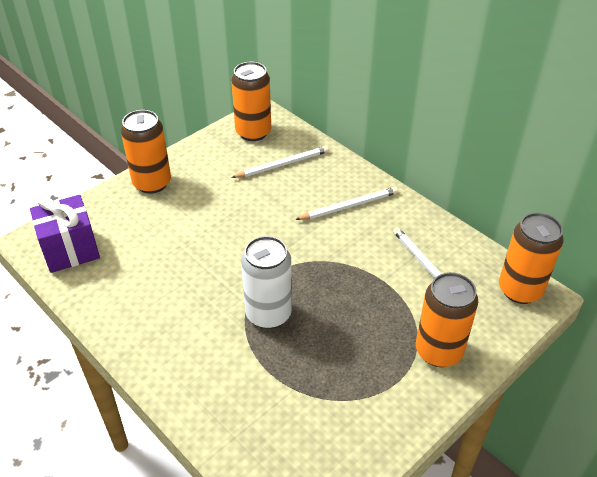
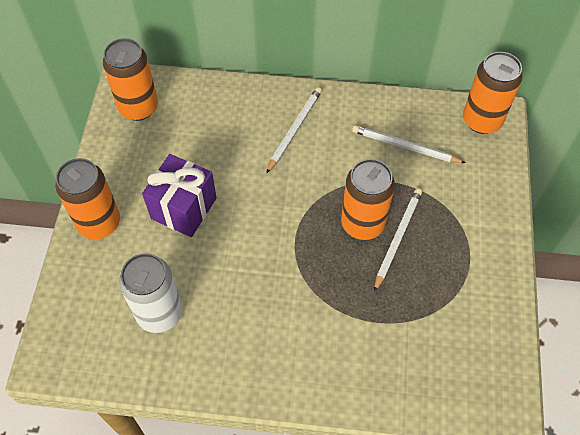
camera: 40 degrees left, 15 degrees up
purple gift [30,195,100,273] -> purple gift moved to [142,154,217,237]
white pencil [231,146,329,178] -> white pencil moved to [374,188,422,292]
white can [241,236,292,329] -> white can moved to [119,253,183,333]
orange can [416,272,478,367] -> orange can moved to [341,159,395,240]

